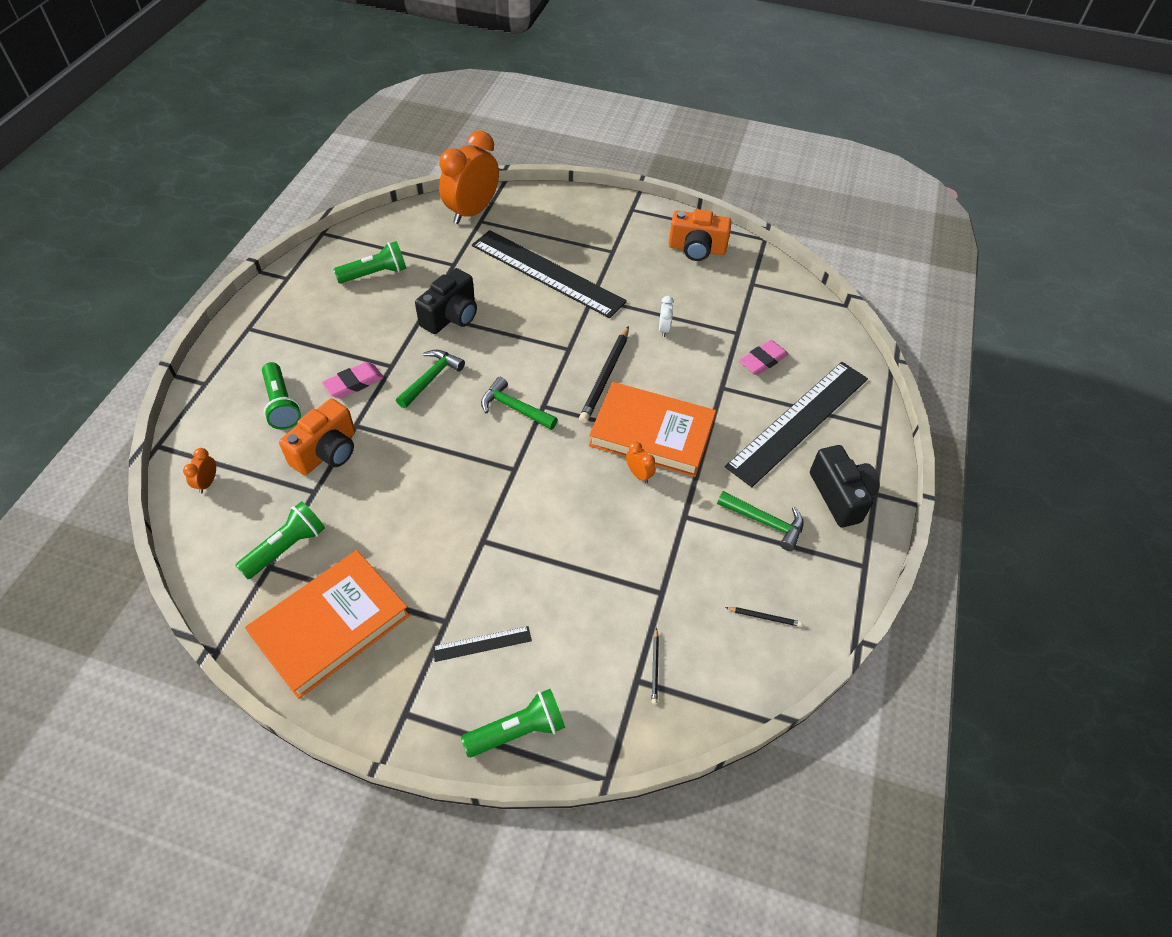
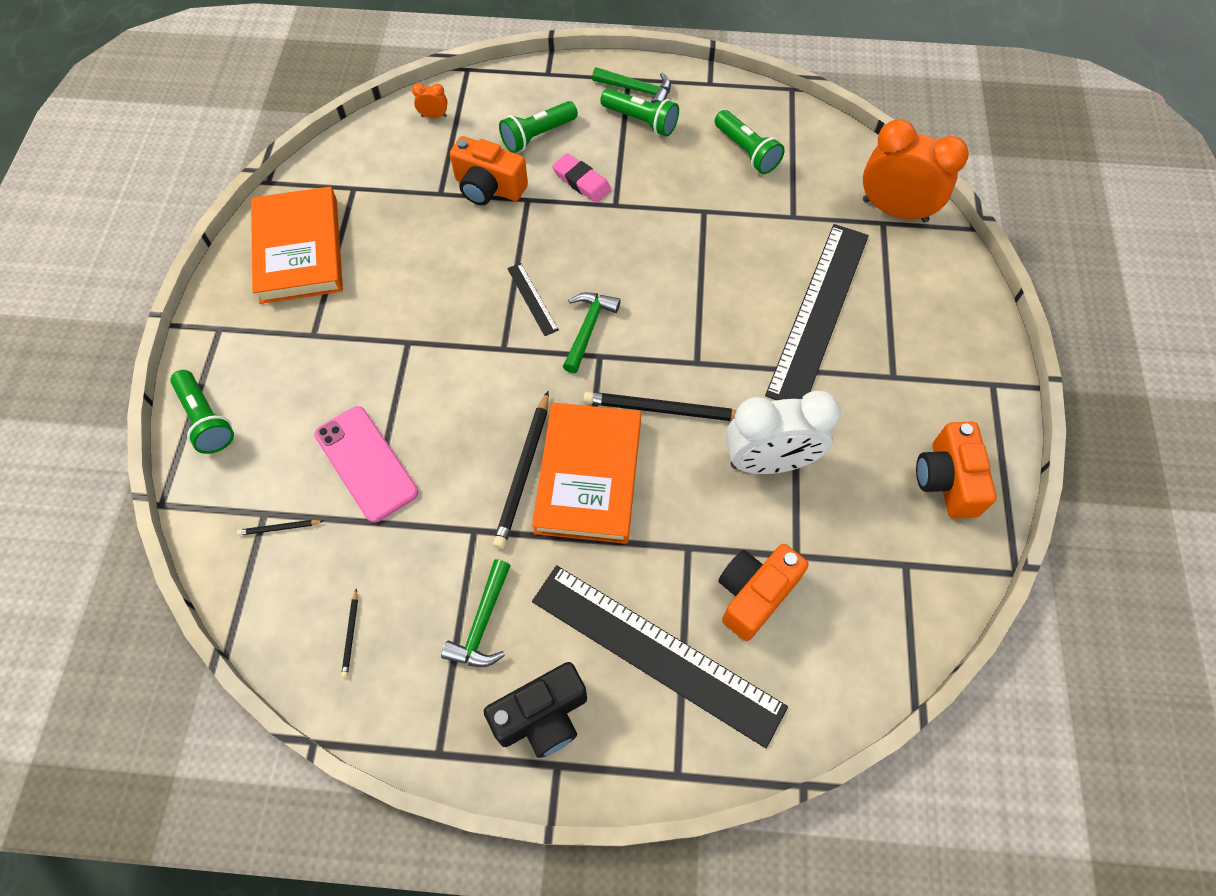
camera: 80 degrees right, 10 degrees up
green flashlight [235,501,325,579] -> green flashlight moved to [600,88,679,137]
orange book [245,550,410,699] -> orange book turned 45 degrees clockwise [251,187,343,304]
green hammer [396,350,465,408] -> green hammer moved to [592,67,671,103]
black camera [415,268,477,334] -> none
black ruler [432,626,532,662] -> black ruler moved to [507,263,559,336]
orange clock [626,442,655,483] -> black pencil [493,391,549,549]
white clock [659,296,674,337] -> white clock [726,391,841,474], size x2.49
pink eraser [739,340,789,375] -> orange camera [718,544,809,641]
none -> pink phone [314,406,418,523]

